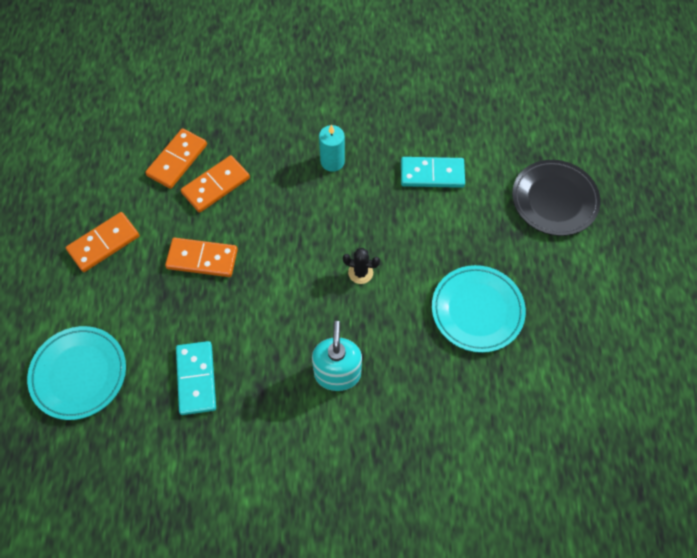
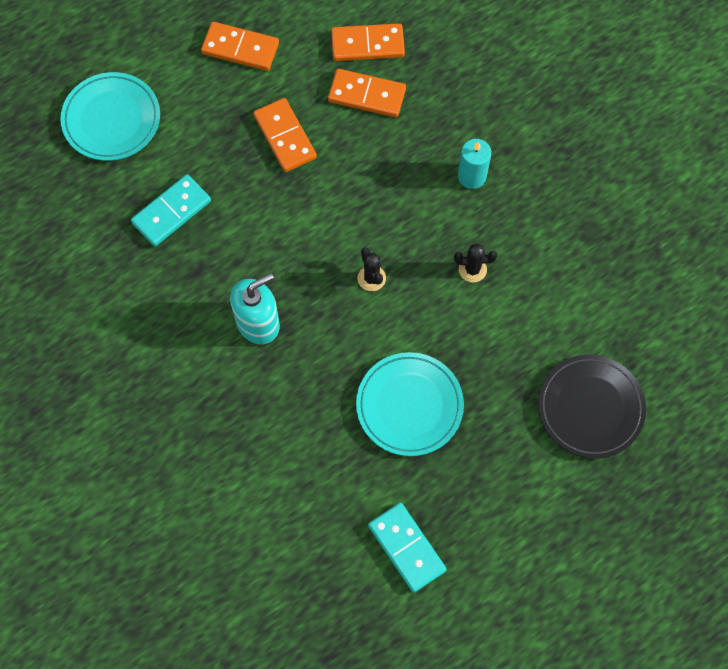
camera: 55 degrees right, 5 degrees up
turquoise domino [401,157,465,188] -> turquoise domino moved to [368,503,446,593]
none -> black cactus [454,243,497,283]

